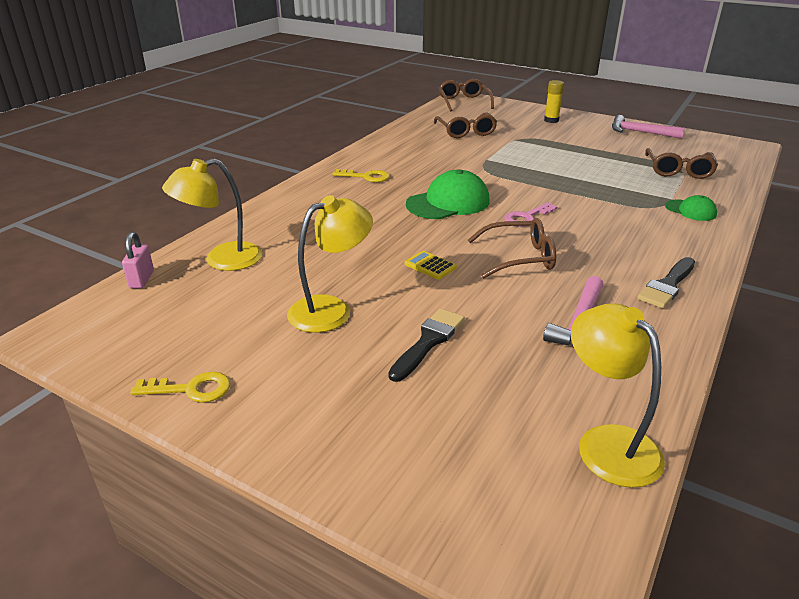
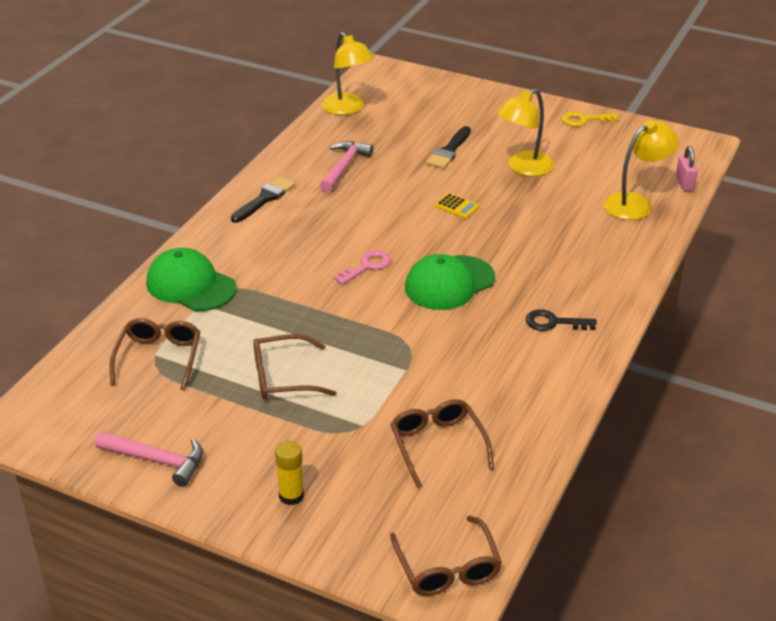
camera: 175 degrees right, 5 degrees up
yellow key [332,169,390,182] -> black key [525,309,597,331]
brown glasses [468,218,556,279] -> brown glasses moved to [253,334,336,399]
green cap [665,195,717,221] -> green cap [146,248,236,311], size x1.83

